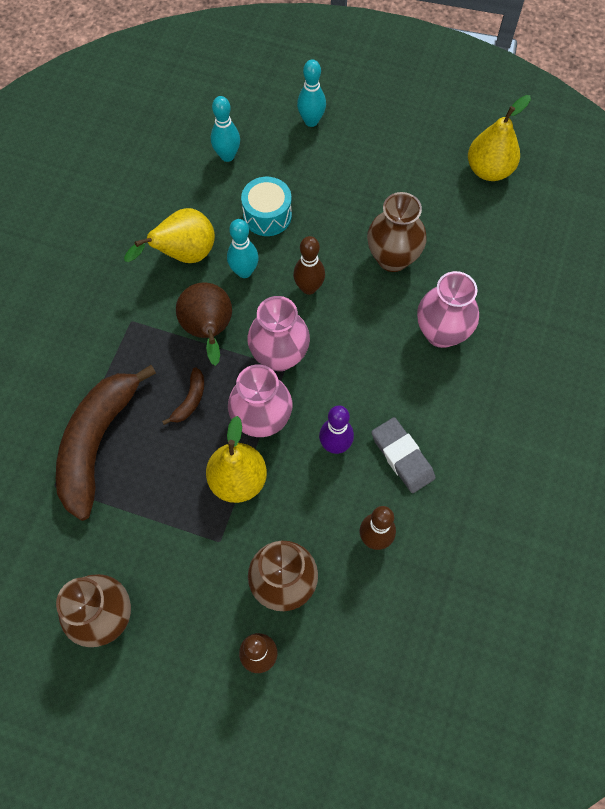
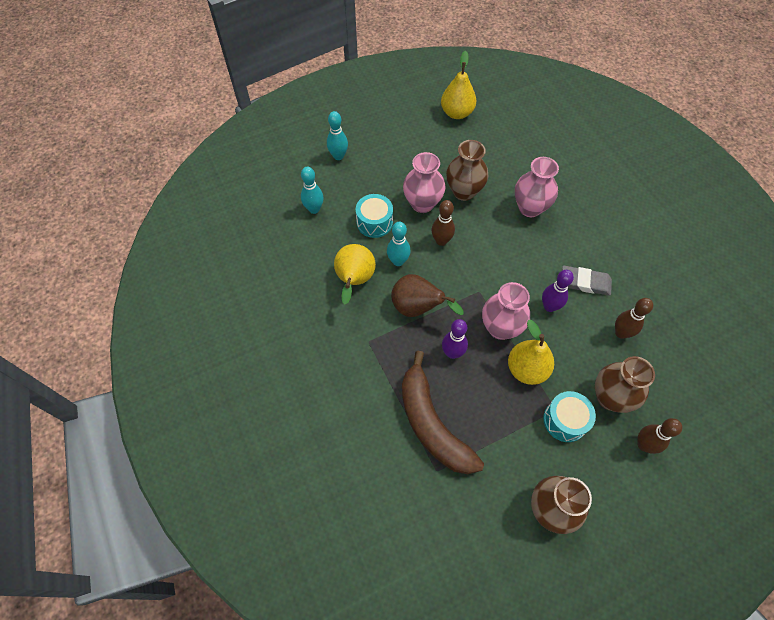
camera: 45 degrees left, 5 degrees down
brown banana [162,367,204,425] -> purple bowling pin [442,319,468,359]
pink vase [248,296,310,371] -> pink vase moved to [403,152,445,213]
none -> turquoise drum [543,391,596,442]

